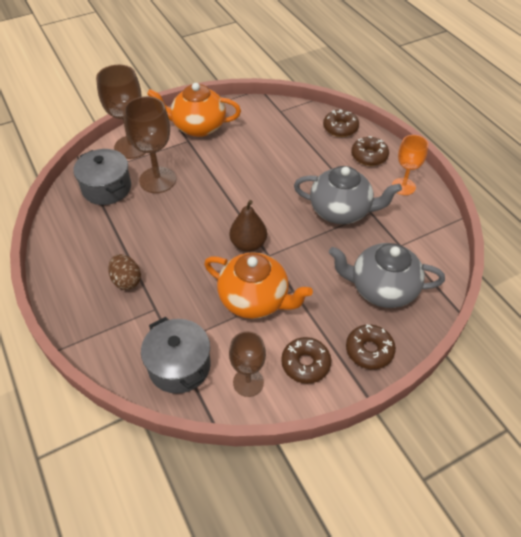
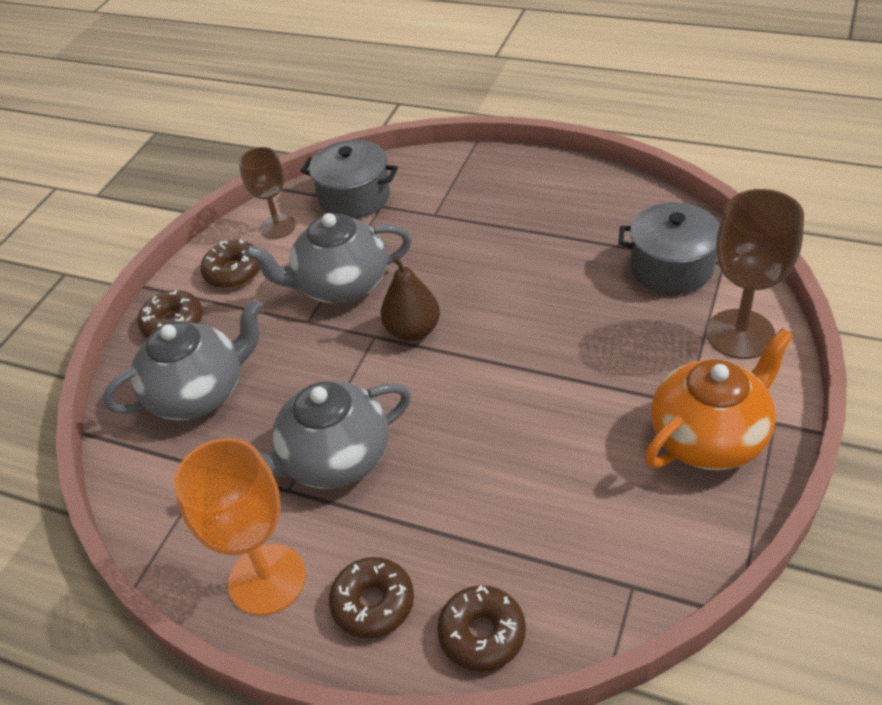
camera: 145 degrees right, 5 degrees down
brown egg [108,254,141,290] -> none
brown goblet [123,96,176,193] -> none
orange teapot [204,252,313,319] -> grey teapot [245,213,412,304]
orange goblet [392,135,428,195] -> orange goblet [174,438,306,615], size x1.55

